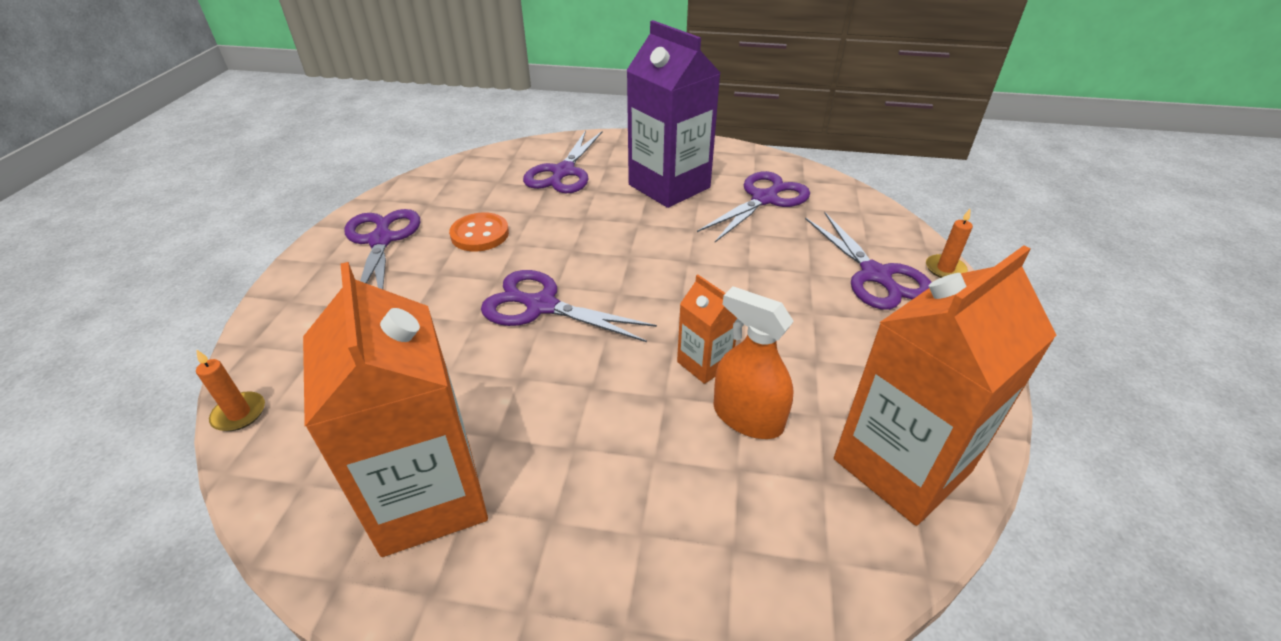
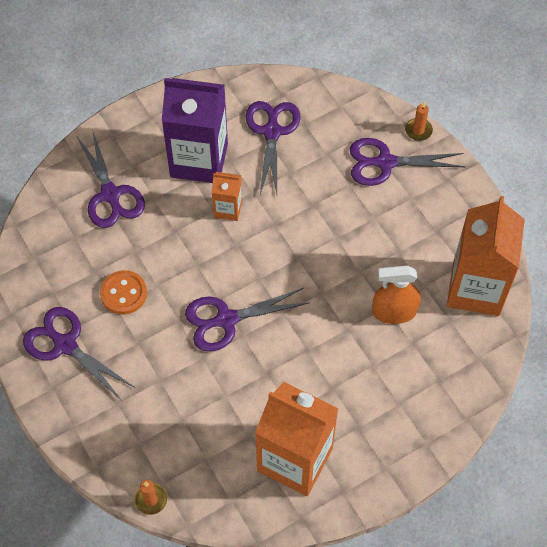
camera: 40 degrees left, 20 degrees up
orange carton [677,275,737,384] -> orange carton moved to [212,172,242,221]
purple scissors [805,212,932,310] -> purple scissors turned 150 degrees clockwise [350,138,465,186]

